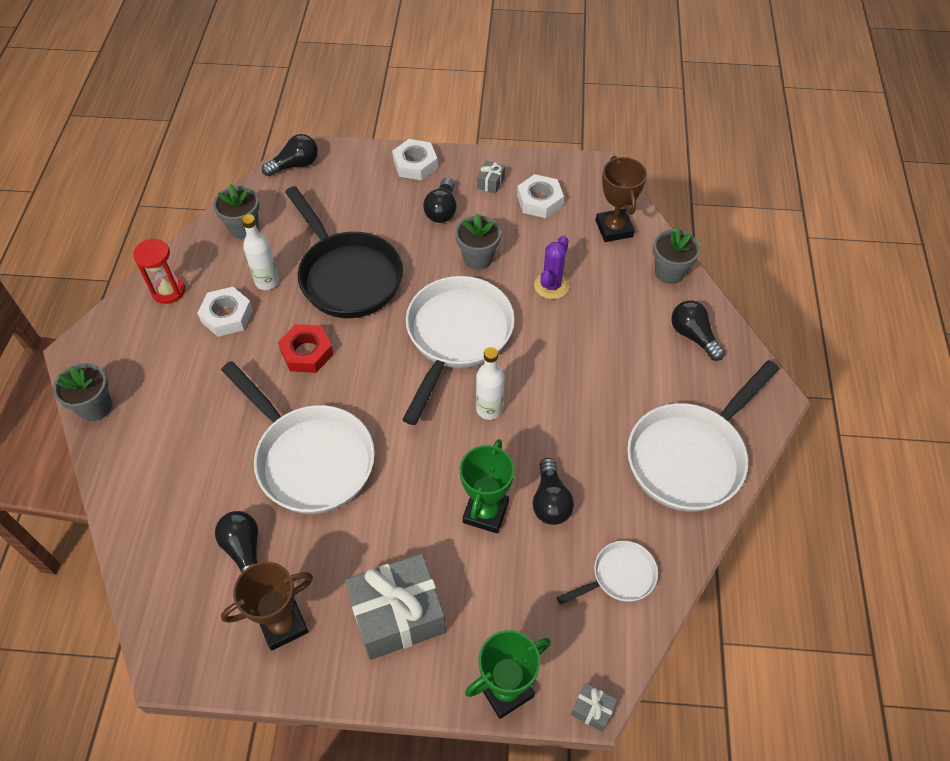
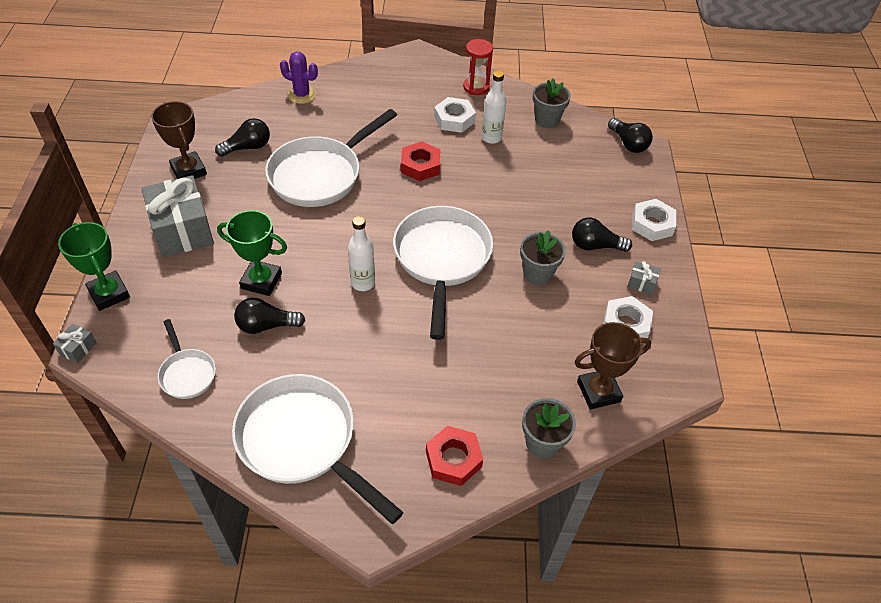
camera: 85 degrees right, 5 degrees down
grey flower pot [53,363,112,421] -> none
black pan [285,186,403,318] -> none
white pan [402,276,515,425] -> white pan turned 105 degrees counterclockwise [393,206,493,340]
purple cactus [534,235,569,299] -> purple cactus moved to [280,52,318,104]
black light bulb [671,300,725,361] -> red nut [426,426,483,486]

